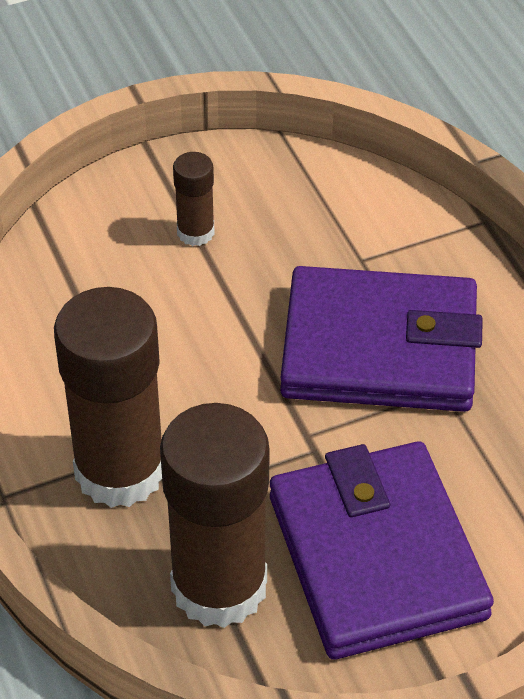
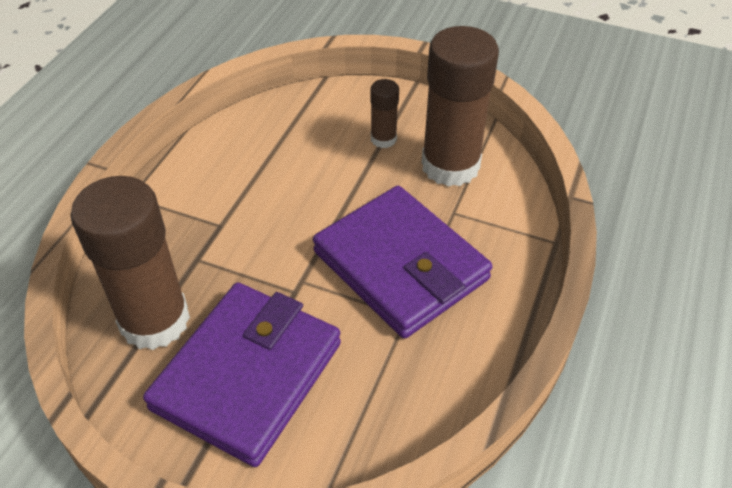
camera: 45 degrees right, 0 degrees up
brown glue stick [54,287,162,508] -> brown glue stick moved to [421,26,499,187]

